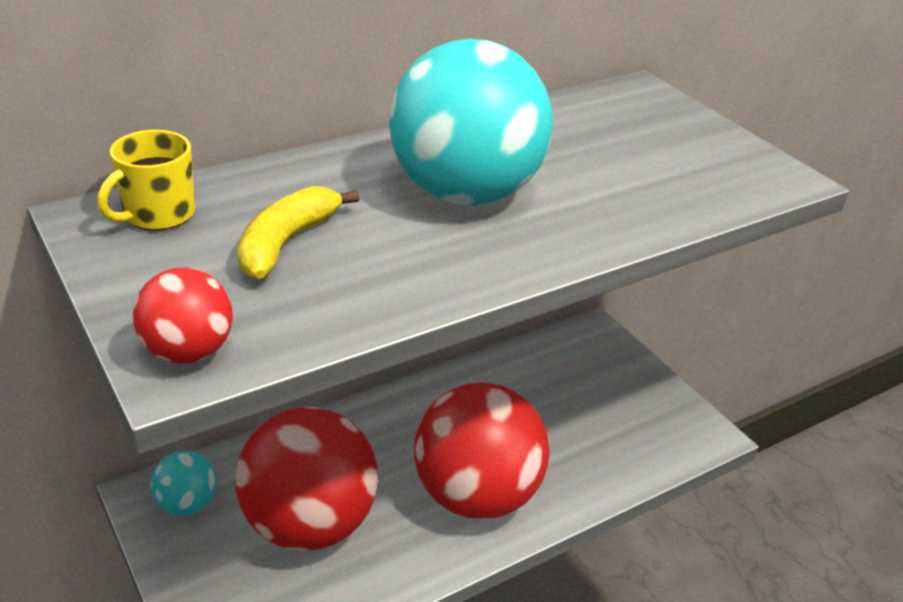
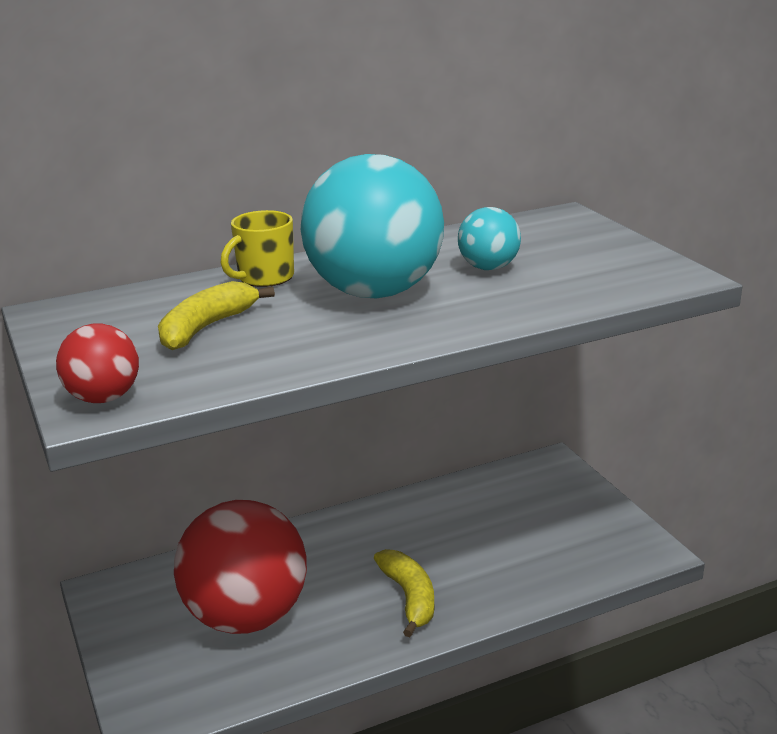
camera: 10 degrees right, 10 degrees down
yellow mug [97,130,195,231] -> yellow mug moved to [221,210,294,287]
turquoise ball [151,451,217,516] -> turquoise ball moved to [458,207,521,270]
red ball [414,382,549,519] -> yellow banana [374,549,434,637]

